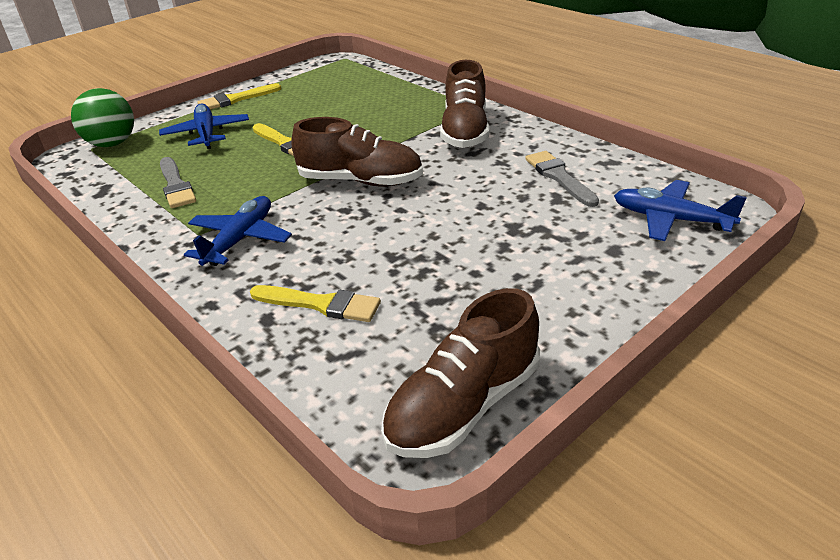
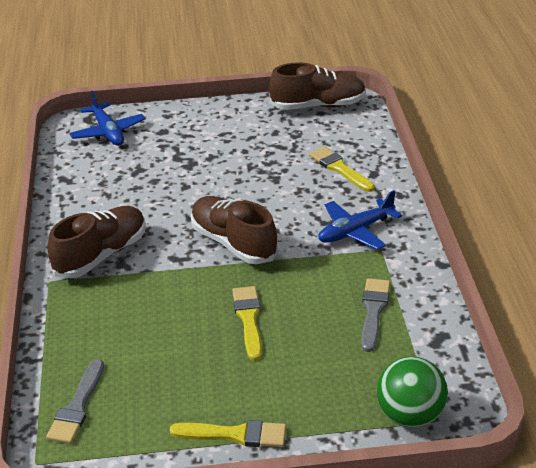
camera: 145 degrees left, 0 degrees up
blue plane [159,104,249,149] -> none
grey brush [525,151,599,207] -> grey brush moved to [46,359,104,444]

